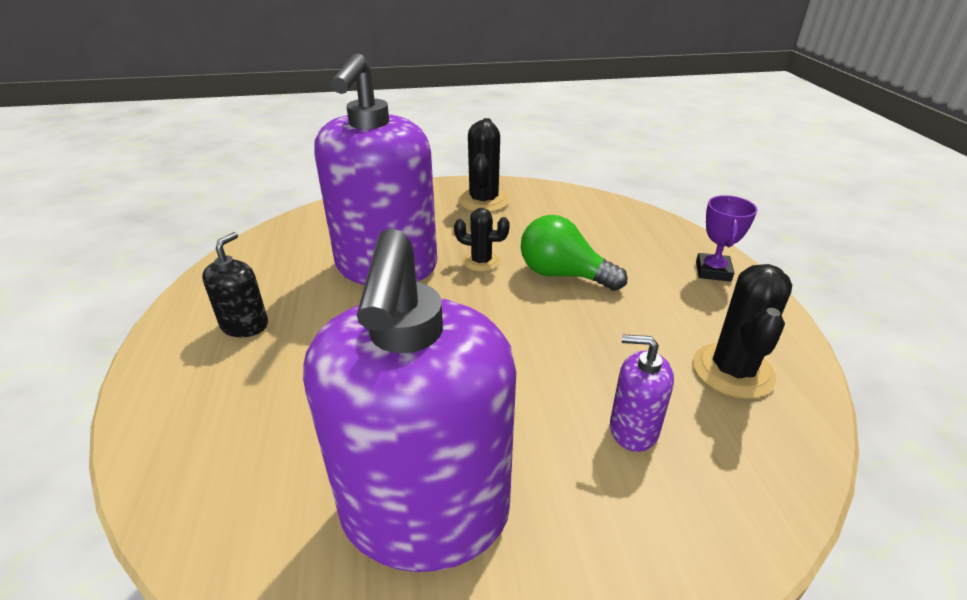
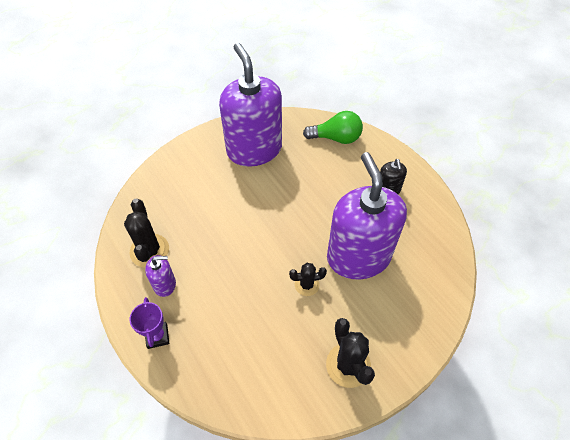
camera: 155 degrees right, 20 degrees up
green light bulb [521,215,628,291] -> green light bulb moved to [303,111,363,144]
purple soap dispenser [610,334,674,452] -> purple soap dispenser moved to [145,255,176,297]

